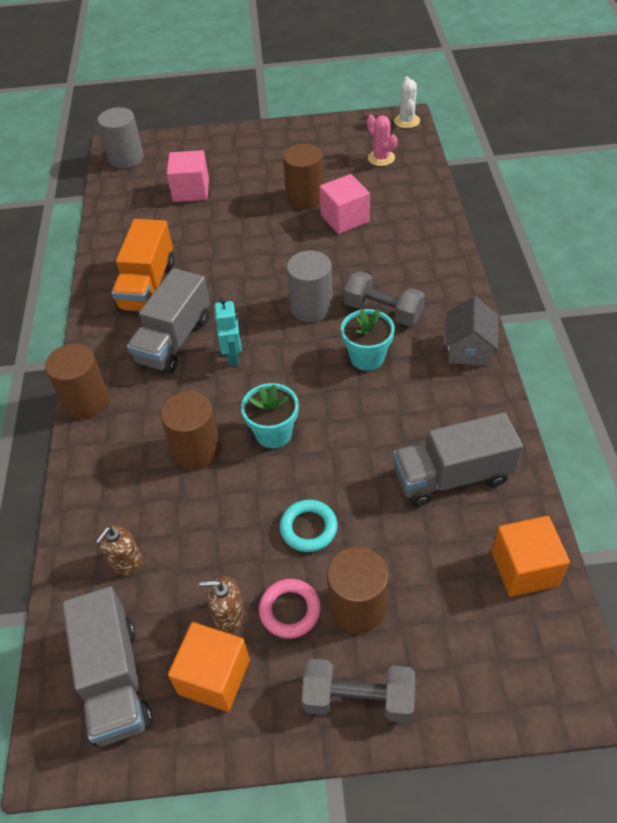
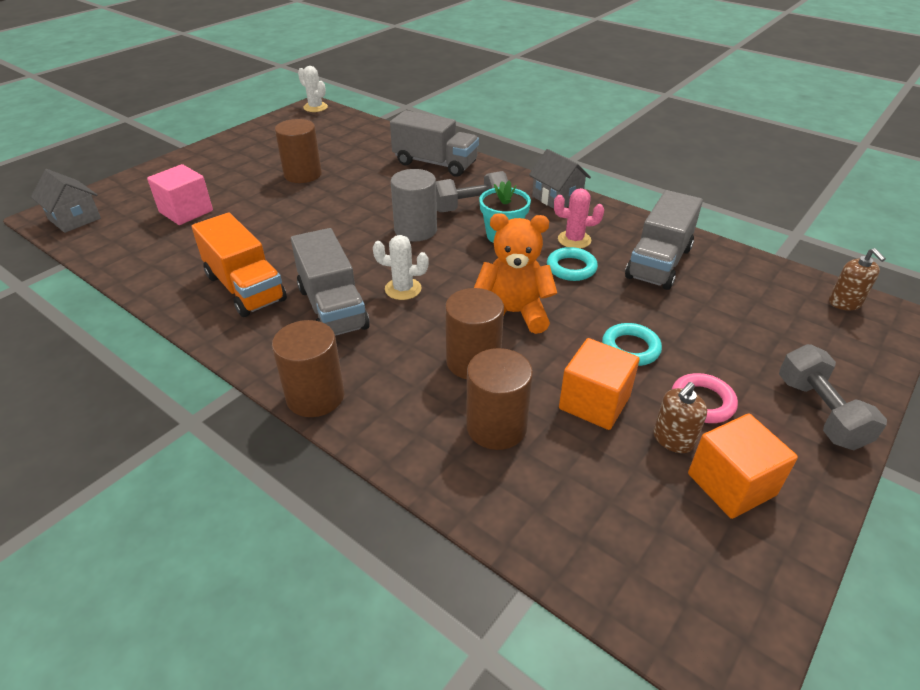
camera: 50 degrees left, 10 degrees down
grey truck [62,586,152,746] -> grey truck moved to [390,110,479,177]
brown soap dispenser [96,526,143,575] -> brown soap dispenser moved to [829,248,886,310]
grey cylinder [98,107,144,169] -> grey house [31,169,101,233]
turquoise robot [214,298,242,366] -> white cactus [373,235,429,300]
turquoise flower pot [241,383,299,448] -> orange teddy bear [474,213,557,334]
grey dumbbell [302,659,415,723] -> grey dumbbell turned 60 degrees counterclockwise [779,344,887,450]
pink cube [320,174,370,234] -> none
brown cylinder [327,547,388,634] -> brown cylinder moved to [466,348,533,450]
pink cactus [367,115,397,166] -> pink cactus moved to [554,188,604,249]
orange cube [492,516,570,597] -> orange cube moved to [559,338,640,430]
none -> turquoise ring [547,247,598,281]

